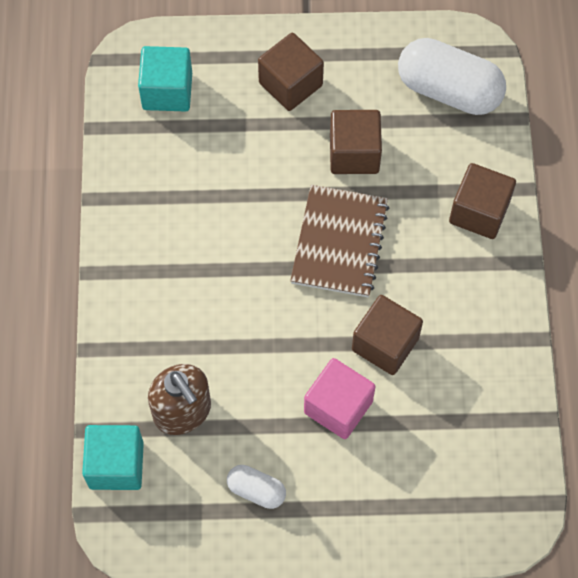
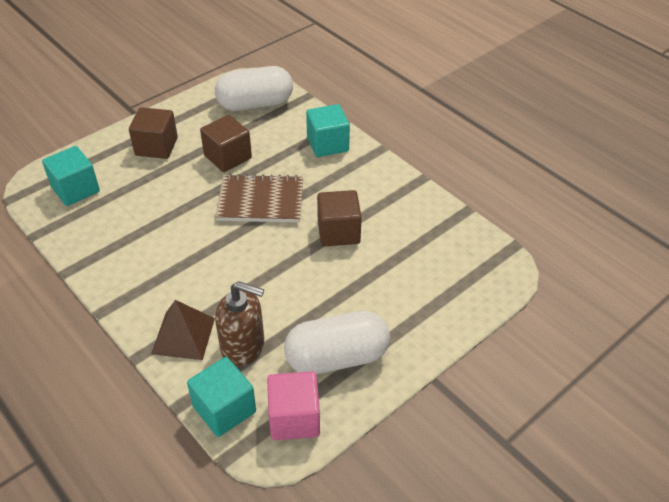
camera: 40 degrees left, 20 degrees down
white capsule [227,465,286,509] -> white capsule [284,311,390,375], size x1.99
brown notebook [290,185,389,297] -> brown notebook turned 60 degrees counterclockwise [215,174,303,223]
pink cube [304,358,376,439] -> pink cube moved to [267,371,320,440]
brown cube [449,163,516,239] -> turquoise cube [306,104,350,157]
none -> brown pyramid [151,300,215,360]

